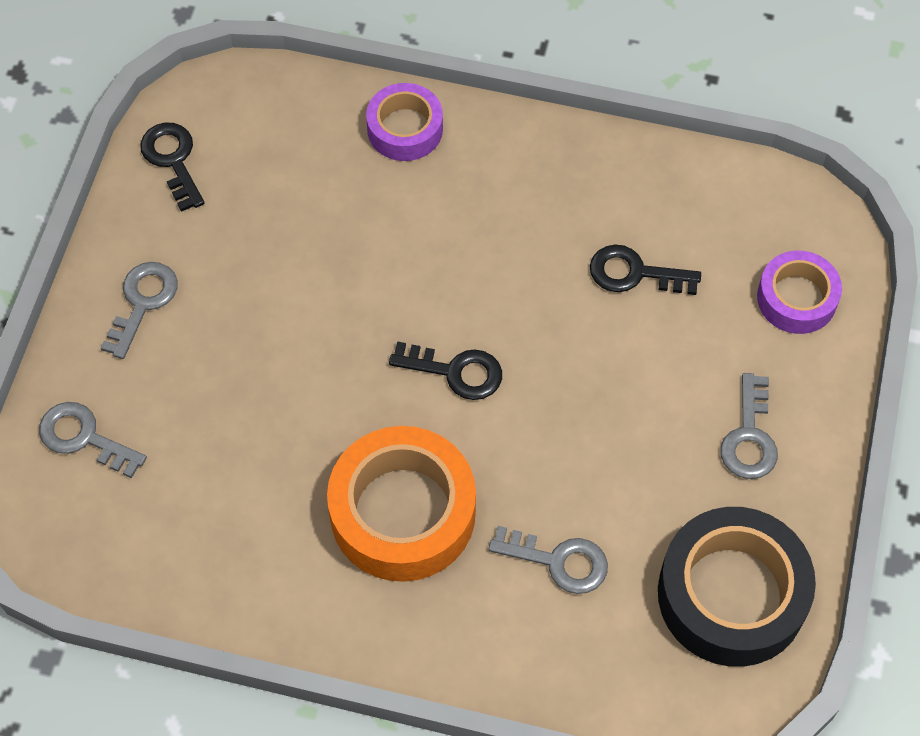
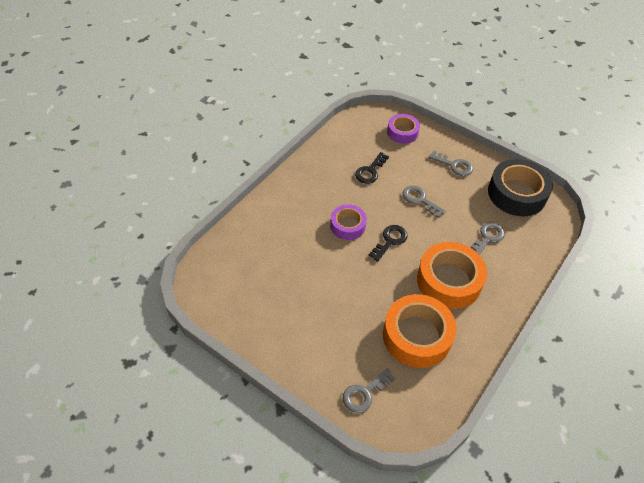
camera: 70 degrees left, 10 degrees down
grey key [101,262,178,359] -> grey key moved to [403,186,446,218]
black key [140,123,204,212] -> none
purple tape [366,83,443,161] -> purple tape moved to [330,204,367,240]
none -> orange tape [383,294,457,368]

